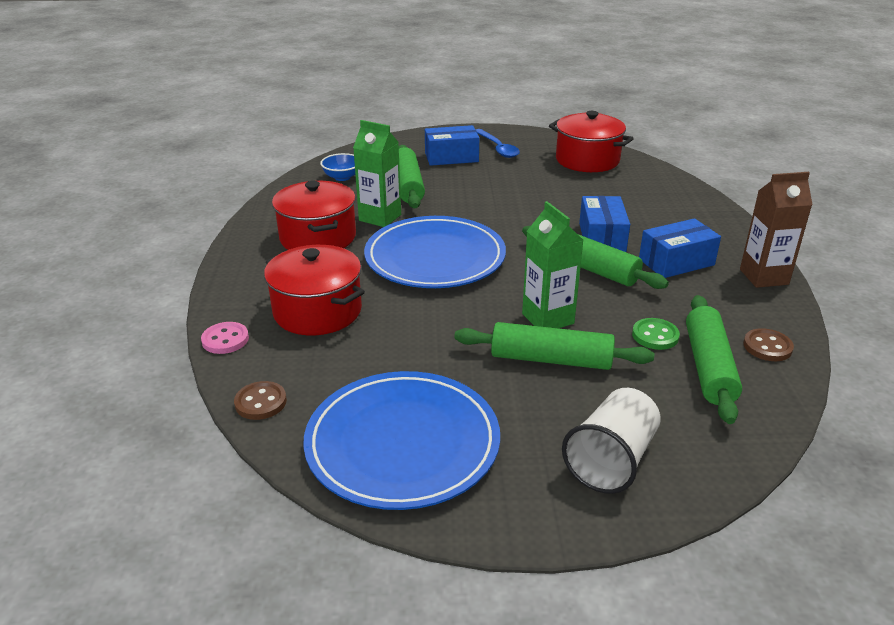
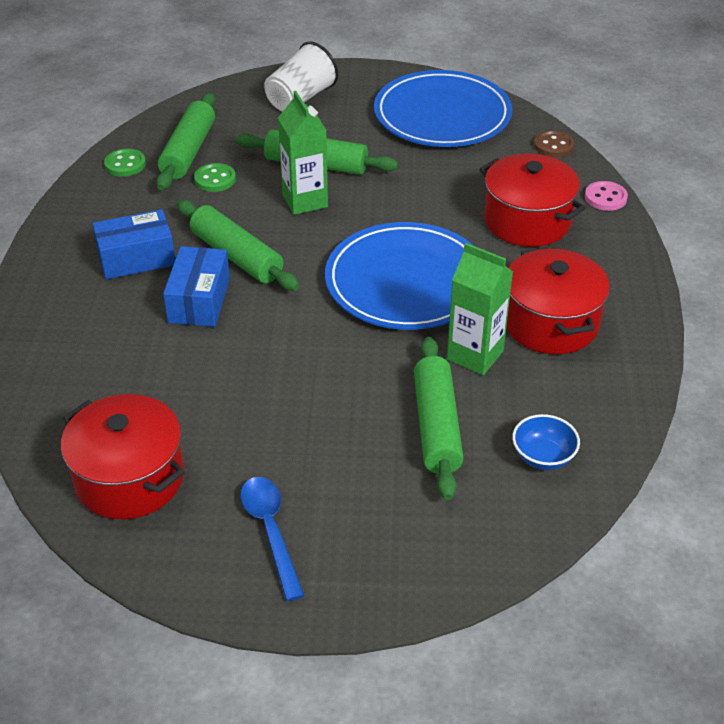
camera: 175 degrees left, 10 degrees up
blue box [425,125,479,166] -> none
brown carton [740,172,813,288] -> none
brown button [743,328,794,361] -> green button [104,148,146,177]

